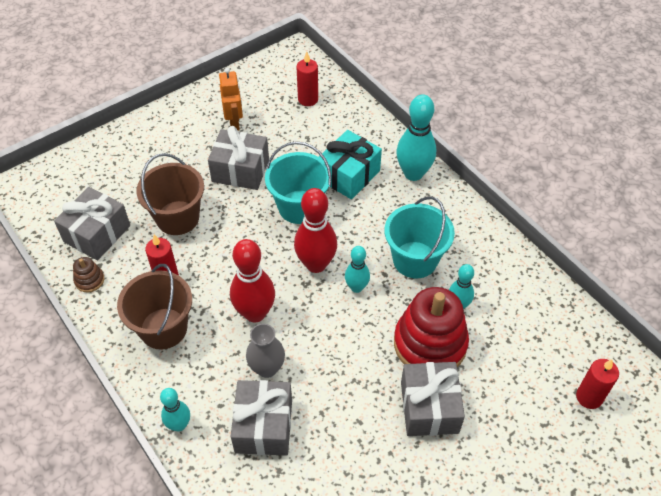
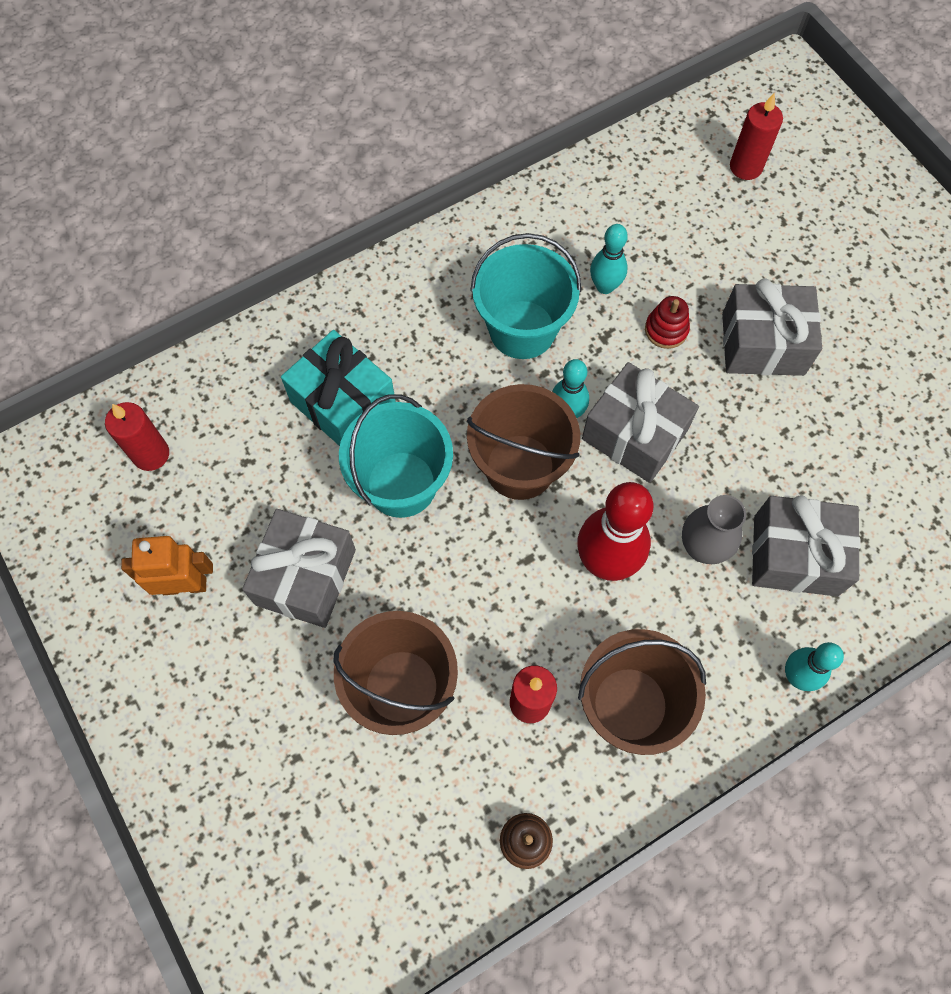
camera: 85 degrees left, 15 degrees up
grey gift [54,187,130,260] -> grey gift moved to [582,362,699,483]
red bowling pin [294,188,337,273] -> brown bucket [467,384,580,500]
red stacking toy [394,287,469,367] -> red stacking toy [645,296,690,349], size x0.42
turquoise bowling pin [397,94,436,181] -> none

